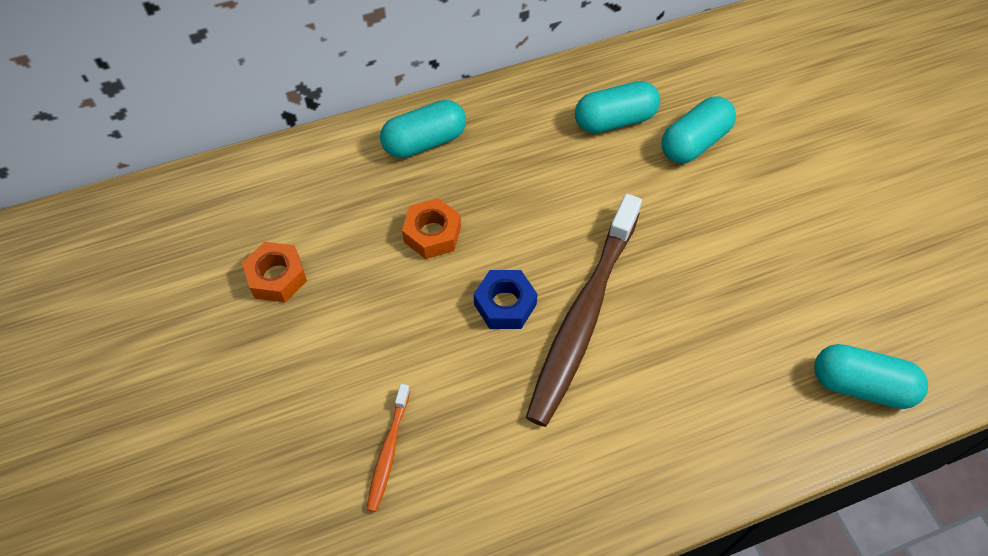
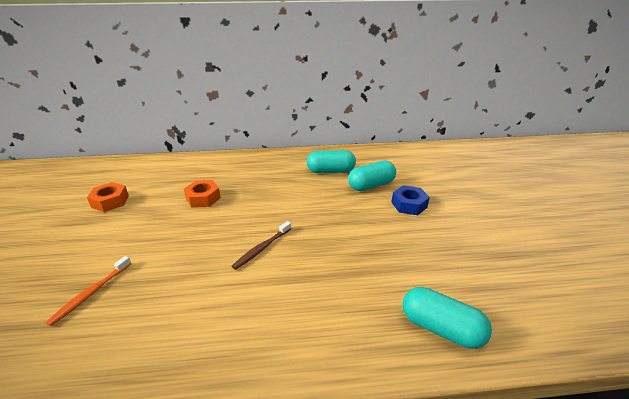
camera: 15 degrees right, 25 degrees down
turquoise capsule [380,100,466,158] -> none
blue nut [474,270,538,329] -> blue nut moved to [391,185,430,215]
brown toothbrush [526,194,642,427] -> brown toothbrush [231,221,291,270], size x0.45

